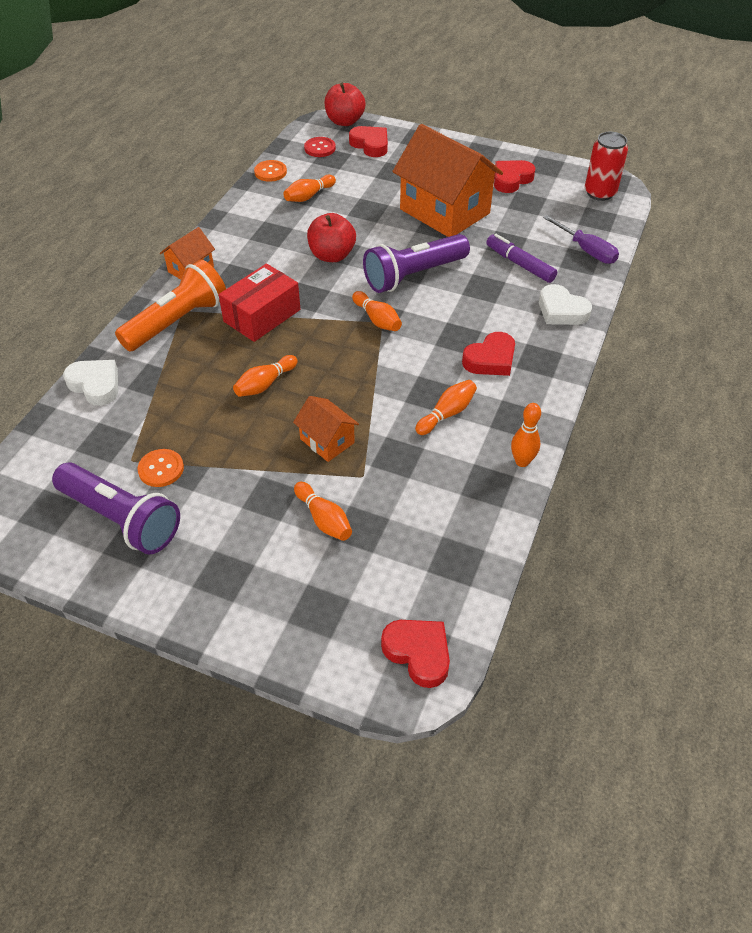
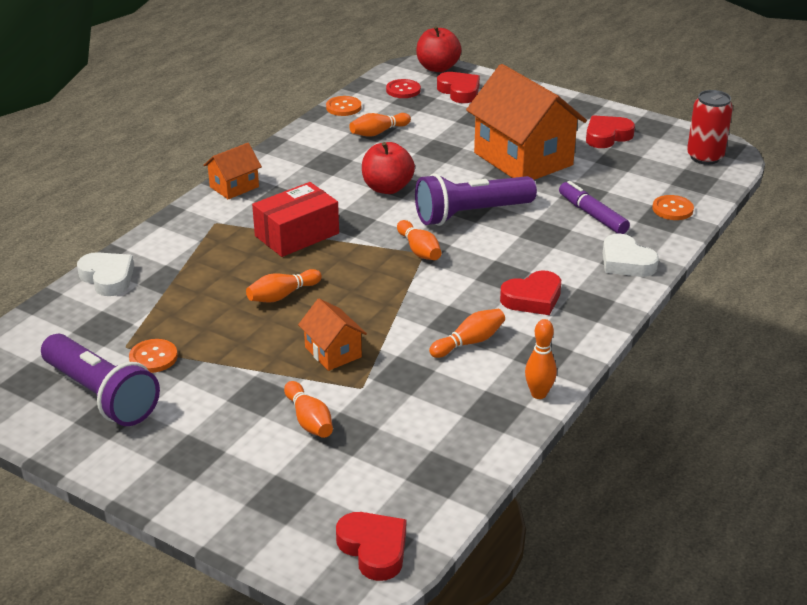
camera: 10 degrees right, 15 degrees down
orange flashlight [115,259,226,351] -> none
purple screwdriver [543,215,619,264] -> orange button [652,195,694,220]

